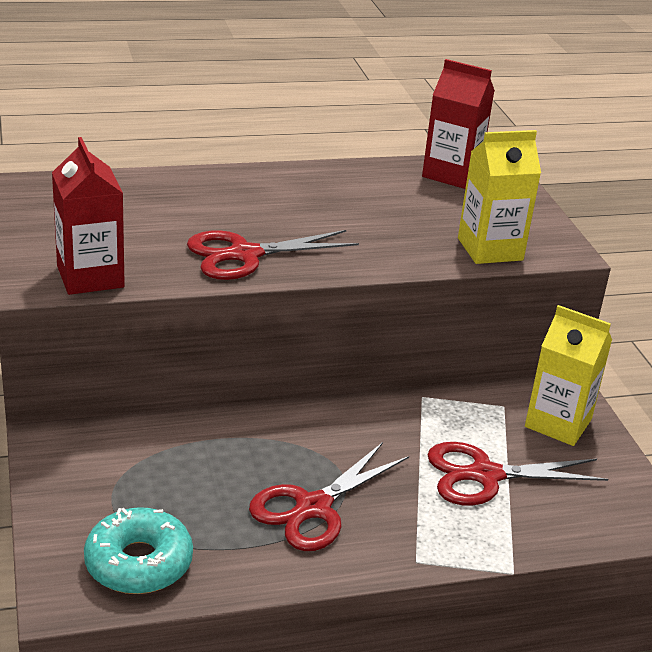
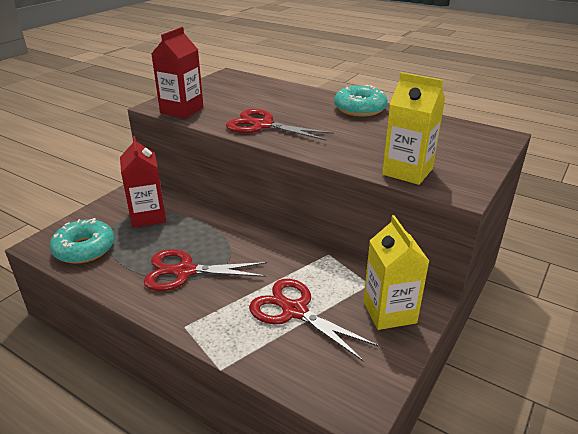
camera: 50 degrees right, 0 degrees up
red carton [422,59,495,189] -> red carton moved to [120,136,166,228]
none -> turquoise donut [334,85,388,116]

